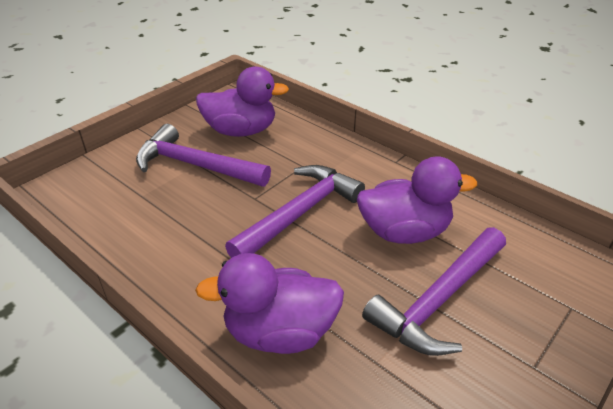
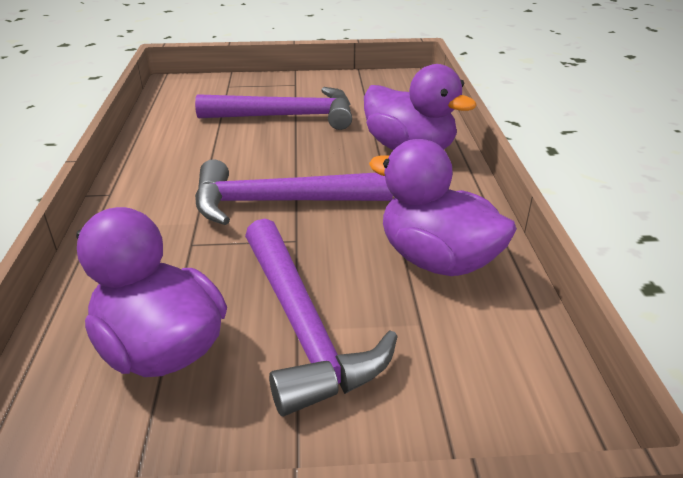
camera: 135 degrees left, 5 degrees down
purple duck [357,156,477,244] -> purple duck moved to [369,139,517,276]

